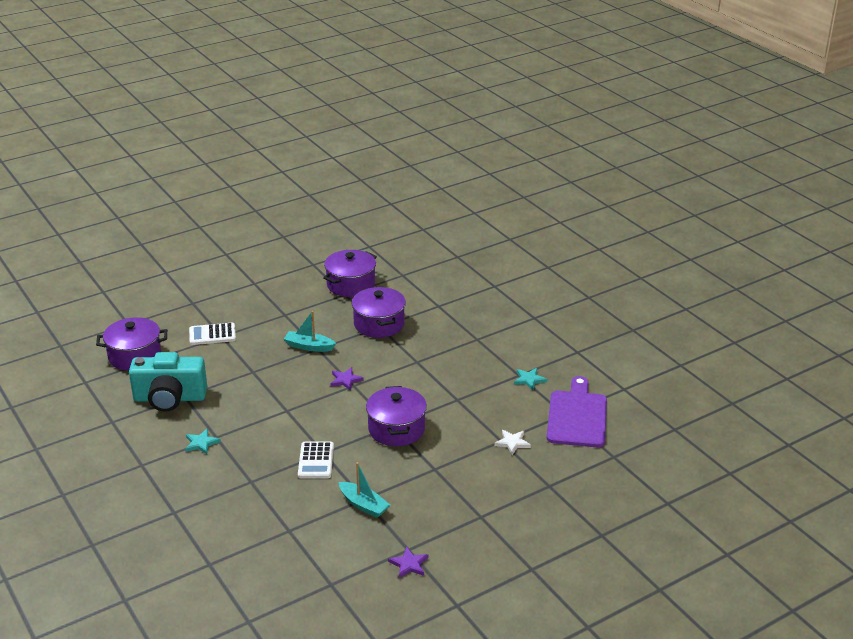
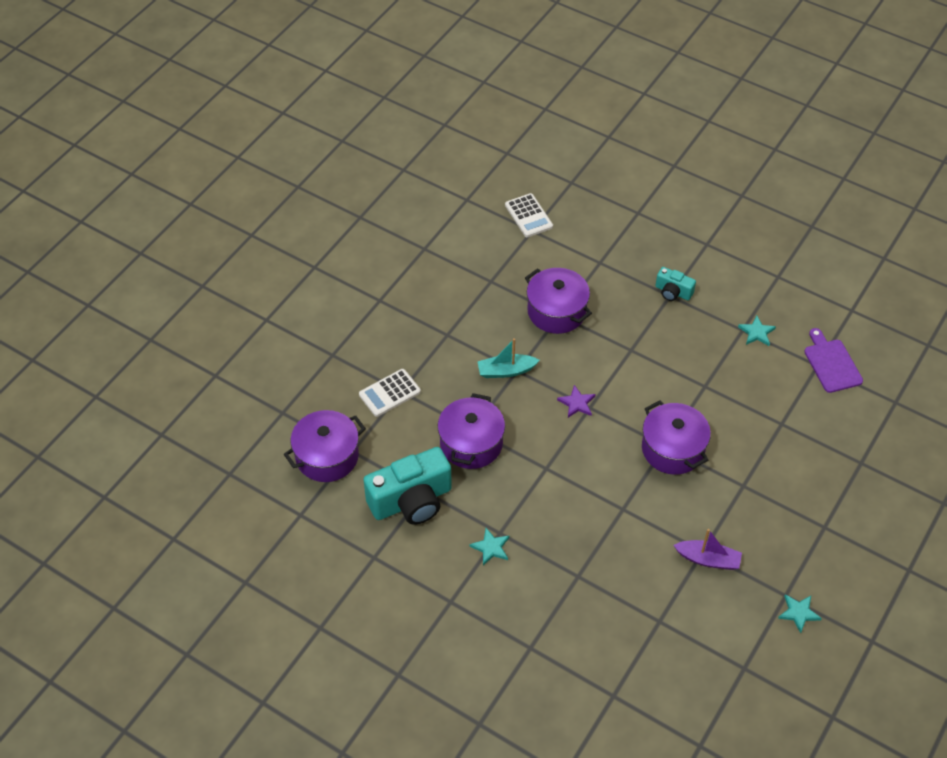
camera: 25 degrees left, 20 degrees up
white calculator [298,442,334,478] -> white calculator moved to [505,193,553,237]
purple pot [323,250,377,297] -> purple pot moved to [438,393,505,469]
turquoise boat [339,462,390,518] -> purple boat [673,529,742,570]
purple star [388,546,428,578] -> turquoise star [778,594,822,633]
white star [494,430,531,455] -> none
purple cutting board [547,376,607,447] -> purple cutting board [804,328,863,393], size x0.66
none -> turquoise camera [655,267,696,301]

